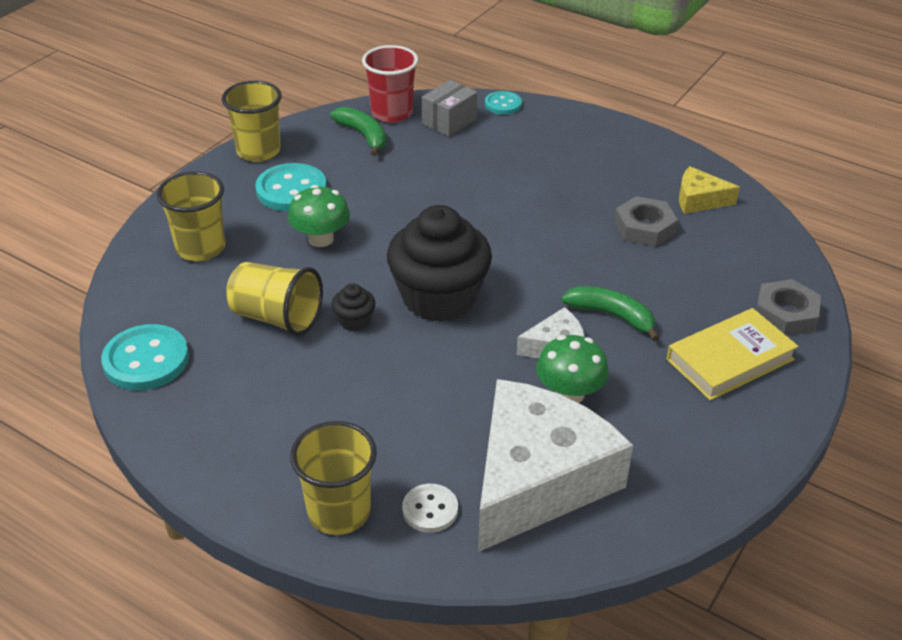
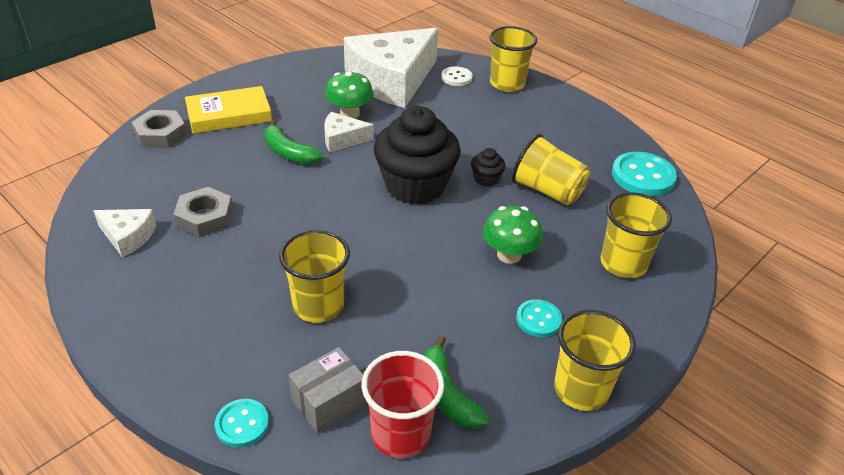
camera: 170 degrees left, 0 degrees up
turquoise button [255,163,327,211] -> turquoise button [516,299,562,337], size x0.59
yellow cheese [679,166,740,214] -> white cheese [93,209,156,257]
none -> yellow cup [279,230,350,323]

